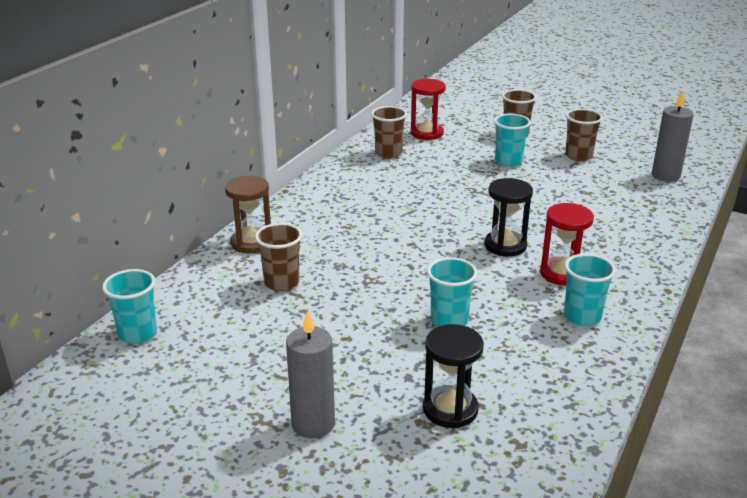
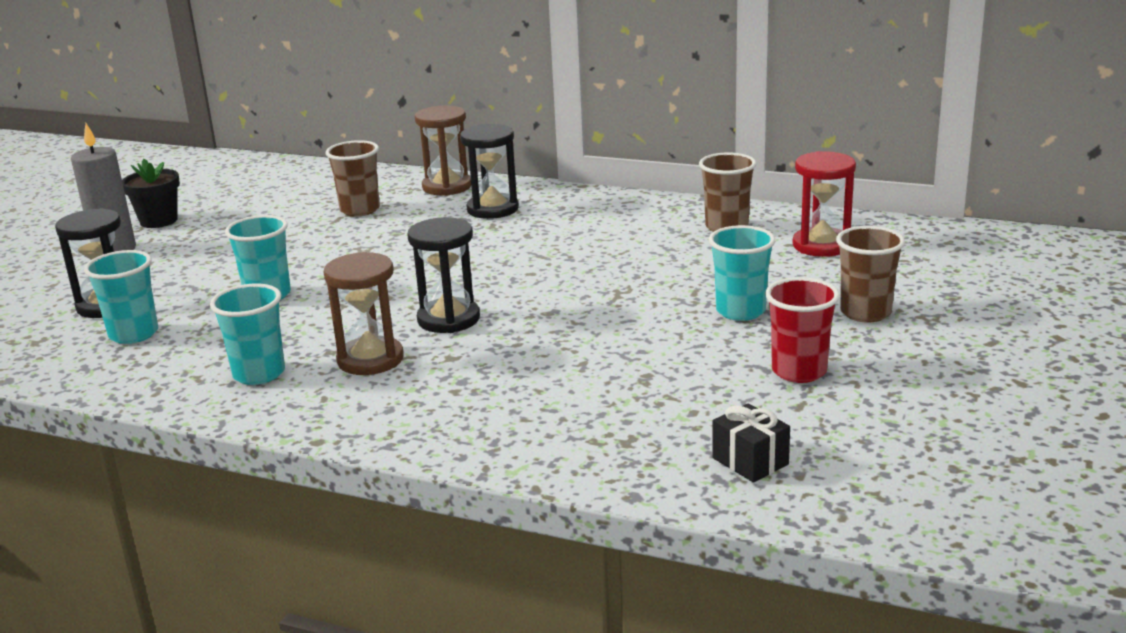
camera: 85 degrees right, 5 degrees down
turquoise cup [102,269,157,344] -> turquoise cup moved to [84,250,158,344]
red hourglass [540,203,594,286] -> brown hourglass [324,252,404,375]
brown cup [565,109,603,161] -> red cup [765,277,840,383]
grey candle [652,91,694,182] -> black gift [712,403,790,483]
none -> black flower pot [122,159,180,228]
none -> black hourglass [460,124,519,219]

